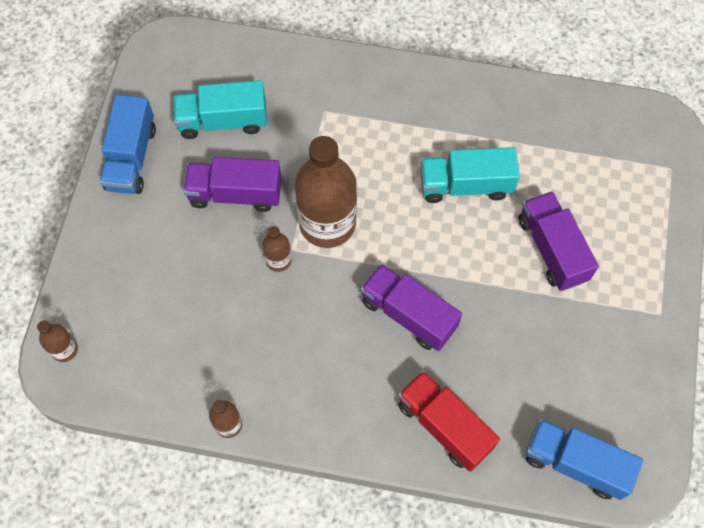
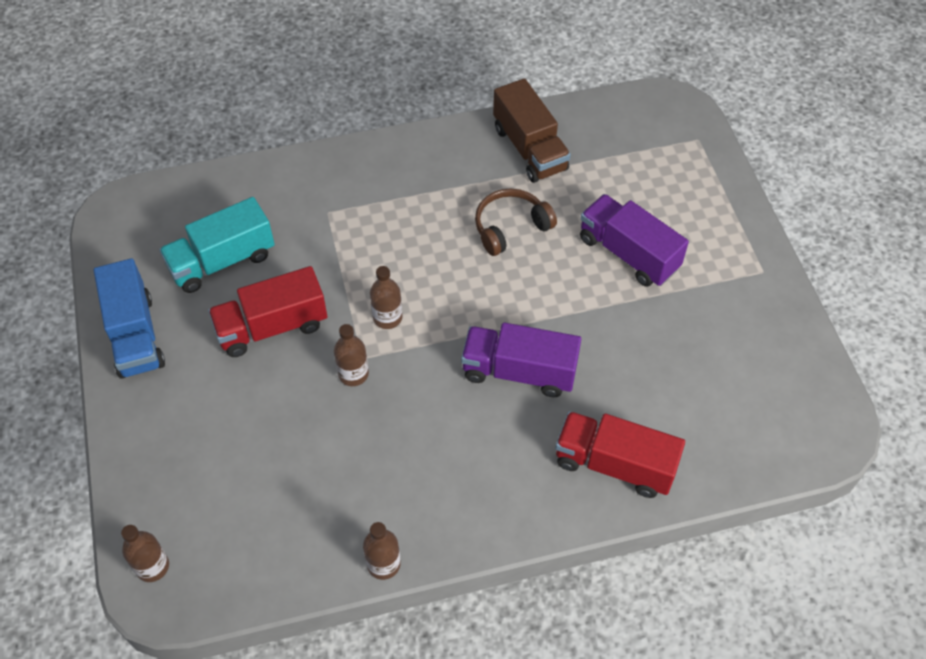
camera: 25 degrees left, 10 degrees down
purple truck [183,157,282,212] -> red truck [208,266,327,357]
brown bottle [295,136,357,248] -> brown bottle [370,266,403,329], size x0.45
turquoise truck [421,147,520,203] -> brown headphones [475,189,557,256]
blue truck [526,419,643,500] -> none
none -> brown truck [493,78,571,183]

